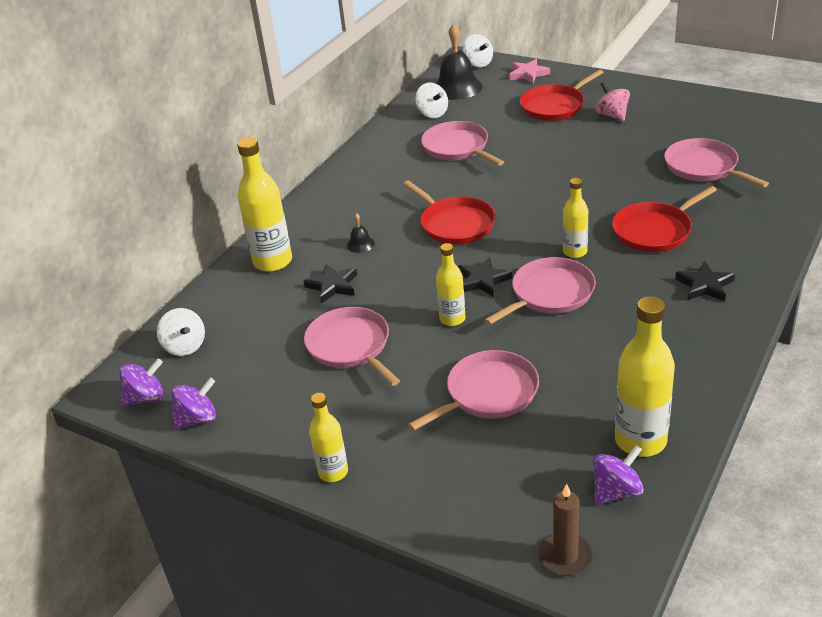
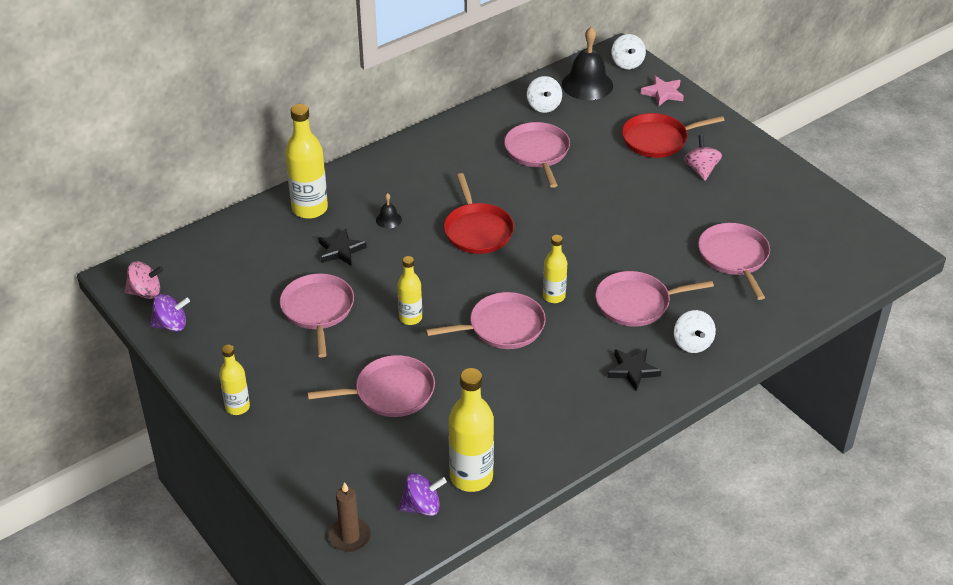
camera: 20 degrees right, 5 degrees up
purple spinning top [119,358,163,407] -> pink spinning top [125,261,164,299]
white spinning top [157,308,205,356] -> white spinning top moved to [674,310,716,353]
black star [458,257,512,297] -> none
red pan [612,186,717,252] -> pink pan [595,271,714,327]

